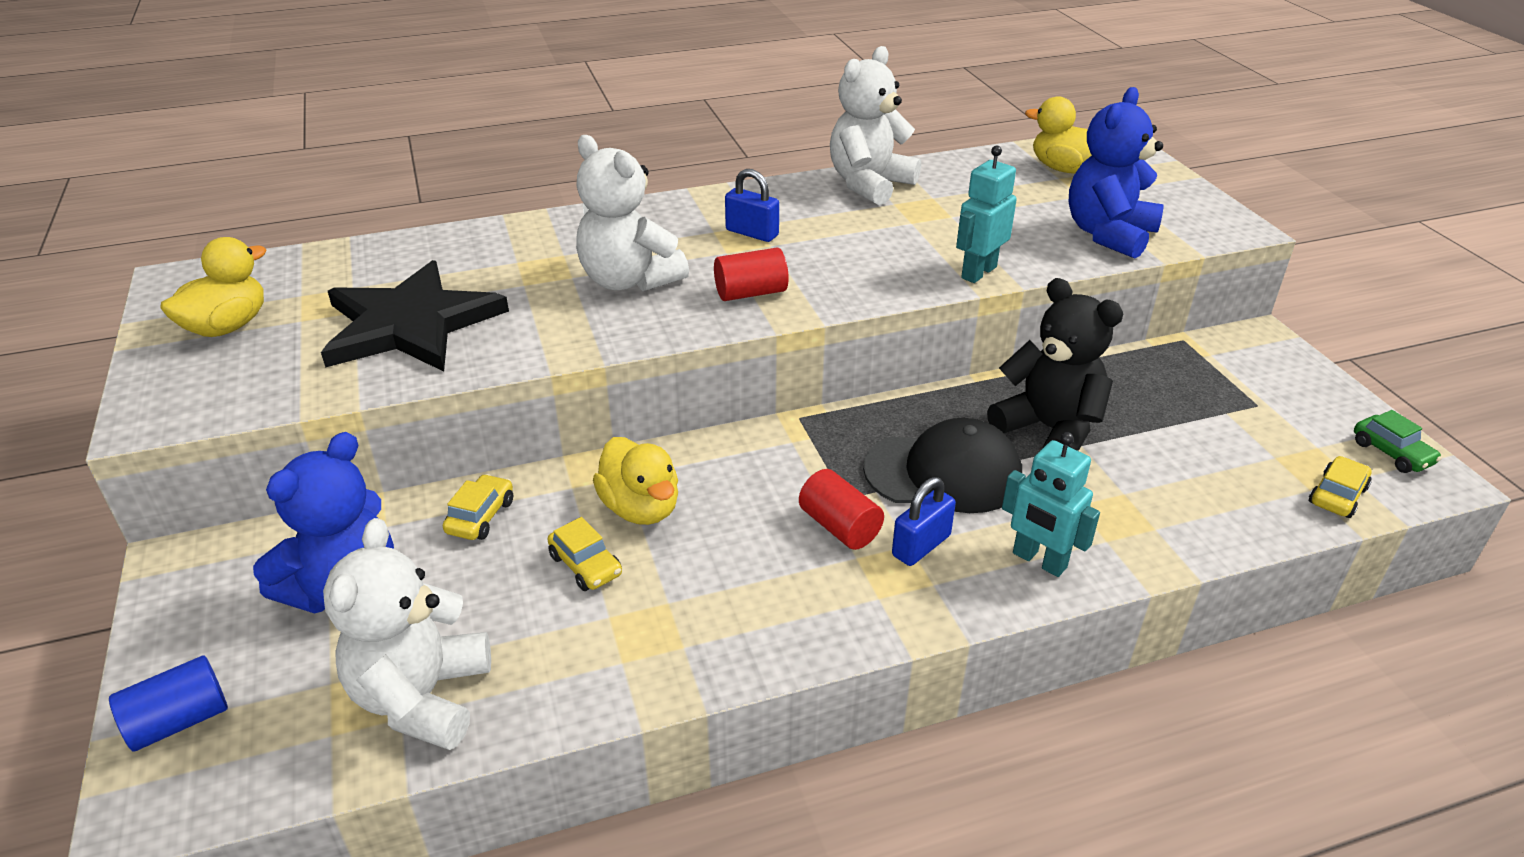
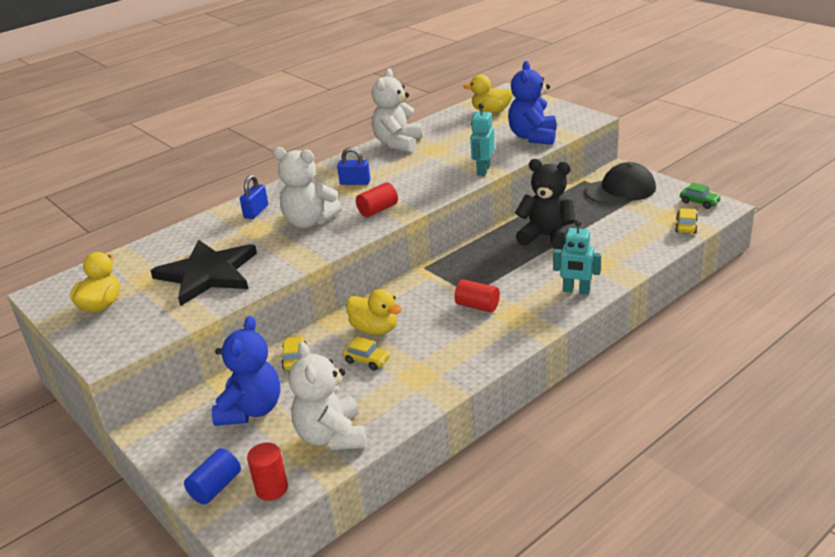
camera: 20 degrees left, 5 degrees down
black cap [863,418,1022,513] -> black cap moved to [585,162,656,204]
blue padlock [892,477,956,566] -> blue padlock moved to [240,175,268,219]
none -> red cylinder [247,443,288,501]

